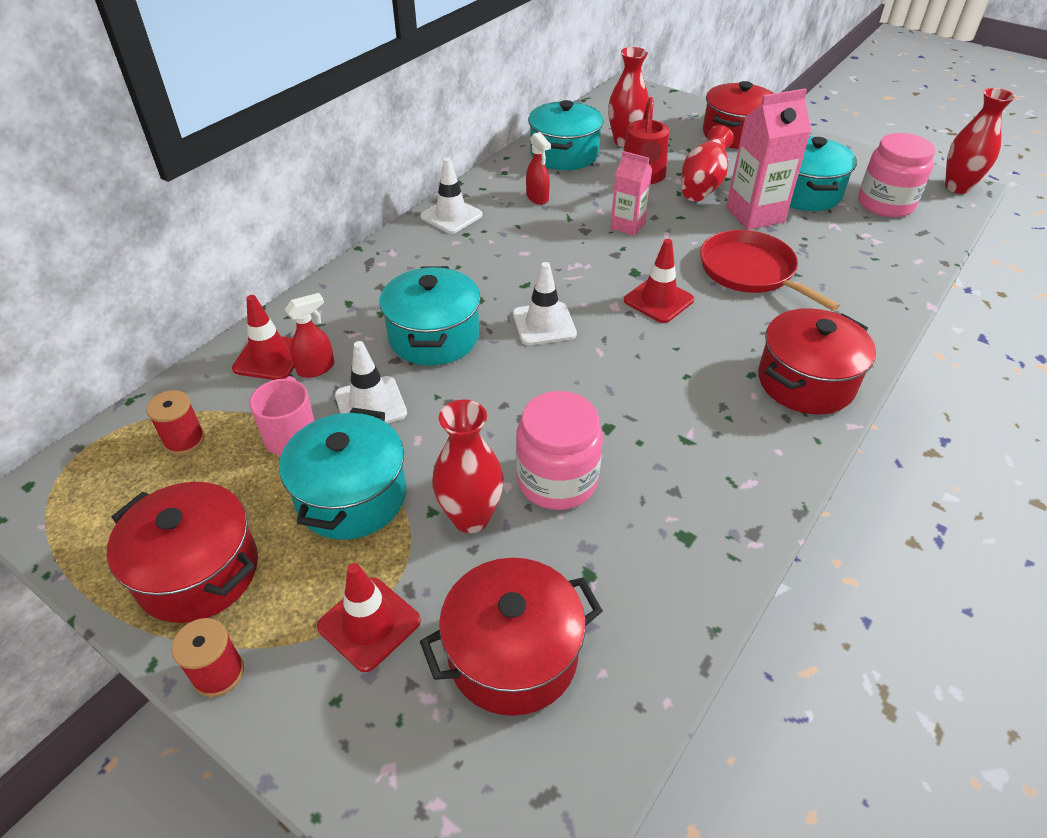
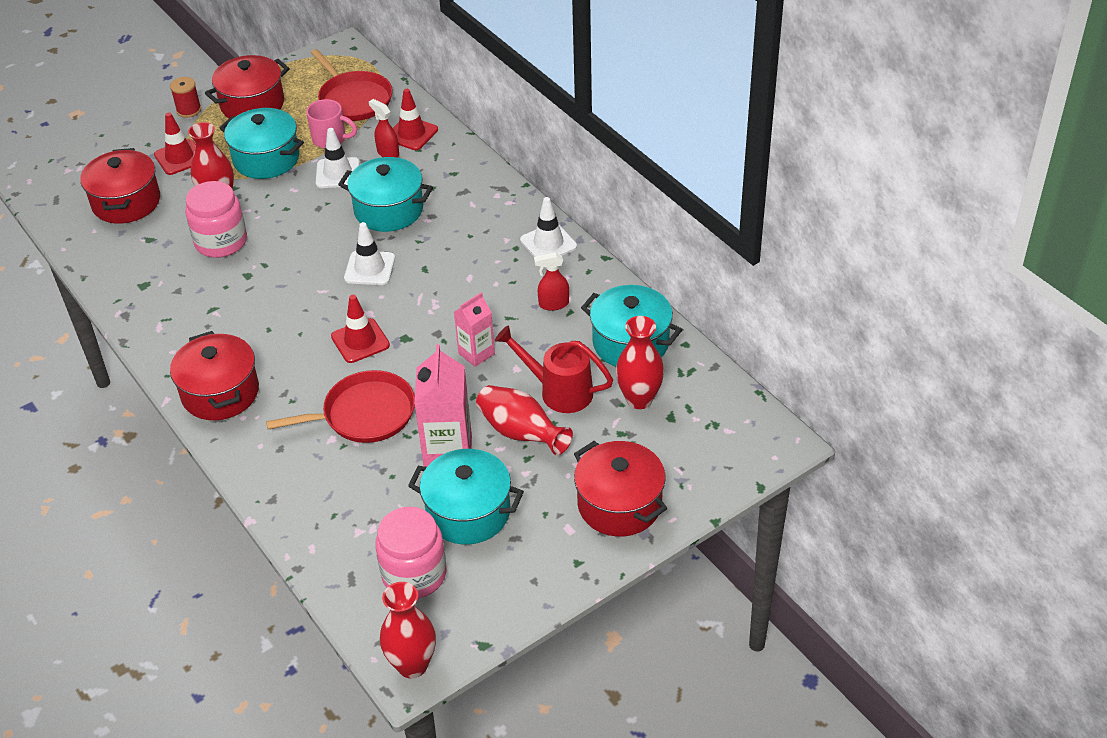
camera: 110 degrees right, 0 degrees up
red spool [146,390,205,455] -> red pan [311,49,393,121]
red spray bottle [285,293,334,378] -> red spray bottle turned 150 degrees clockwise [369,99,399,158]

